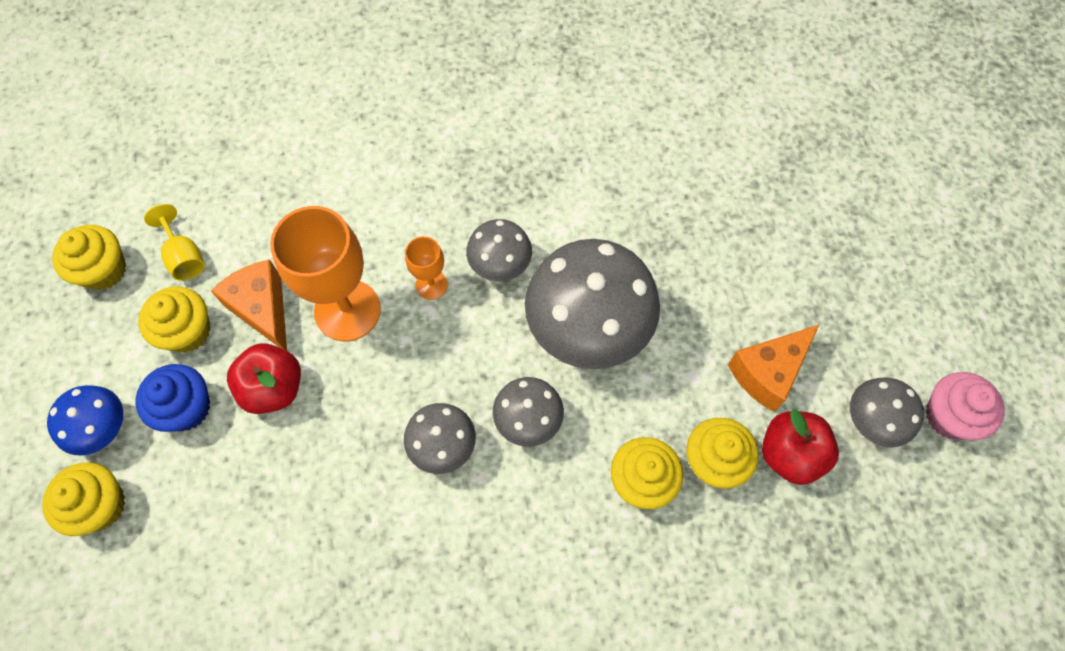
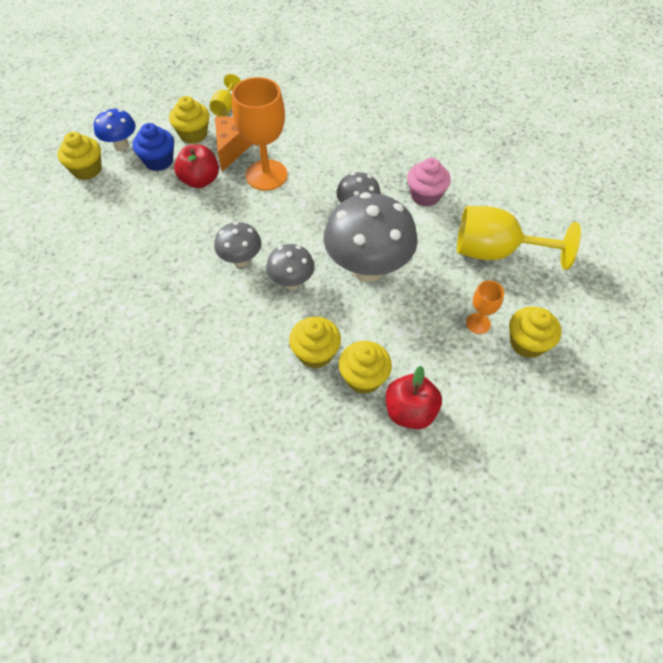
camera: 45 degrees right, 10 degrees down
yellow cupcake [52,225,126,290] -> yellow cupcake moved to [509,307,561,358]
orange goblet [405,236,448,300] -> orange goblet moved to [466,280,504,334]
orange cheese [728,324,820,412] -> none
grey mushroom [850,377,924,447] -> none
pink cupcake [926,372,1005,440] -> pink cupcake moved to [407,158,451,207]
none -> yellow goblet [457,206,581,270]

